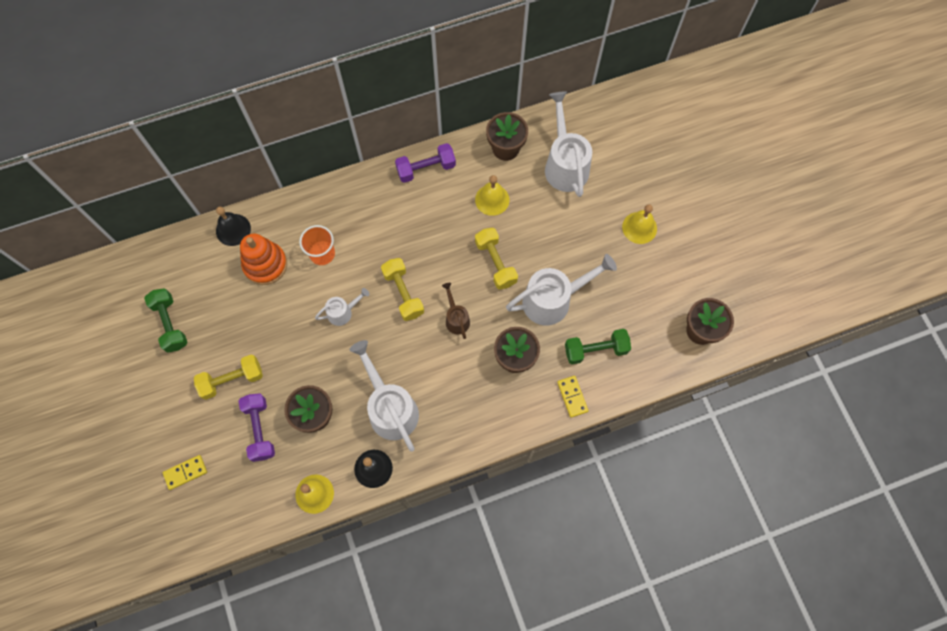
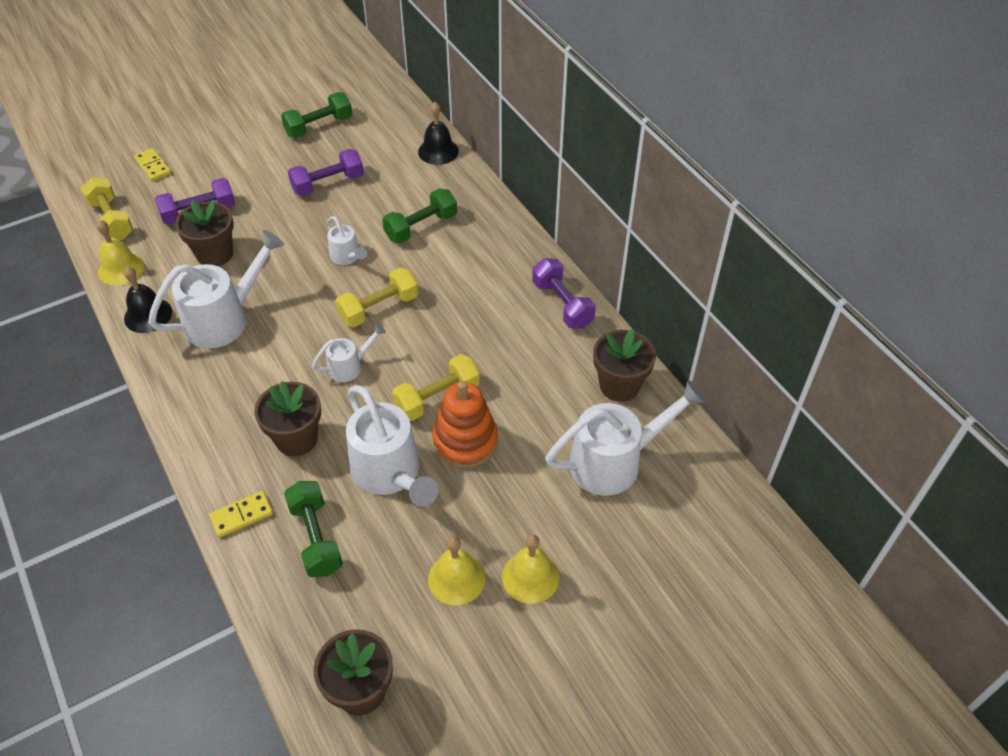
camera: 80 degrees right, 20 degrees down
yellow dumbbell [194,355,263,400] -> yellow dumbbell moved to [81,177,133,240]
orange stacking toy [240,234,287,285] -> orange stacking toy moved to [432,381,498,468]
orange cup [299,225,335,265] -> green dumbbell [382,188,457,243]
brown watering can [442,283,470,339] -> white watering can [312,324,386,382]
yellow bell [475,175,510,216] -> yellow bell moved to [428,536,485,606]
none -> purple dumbbell [288,149,364,196]

